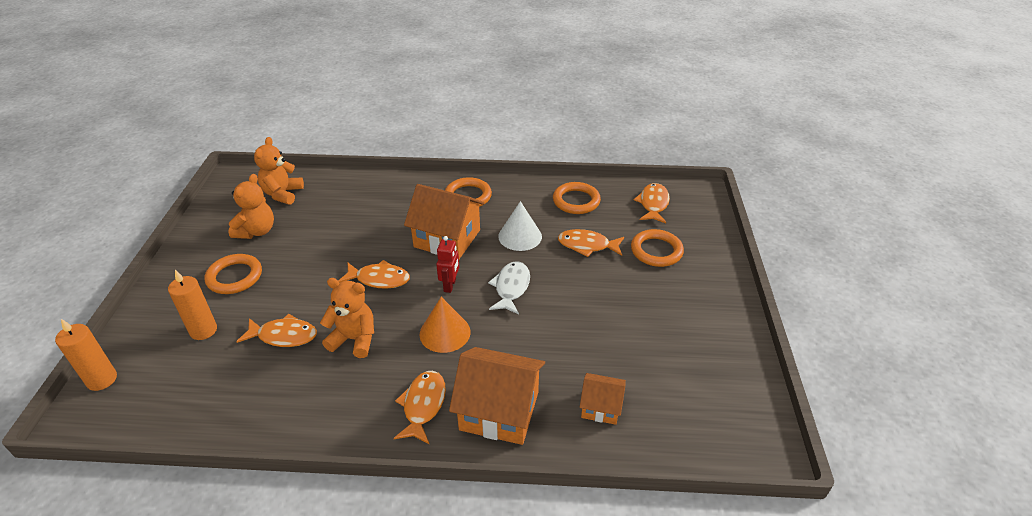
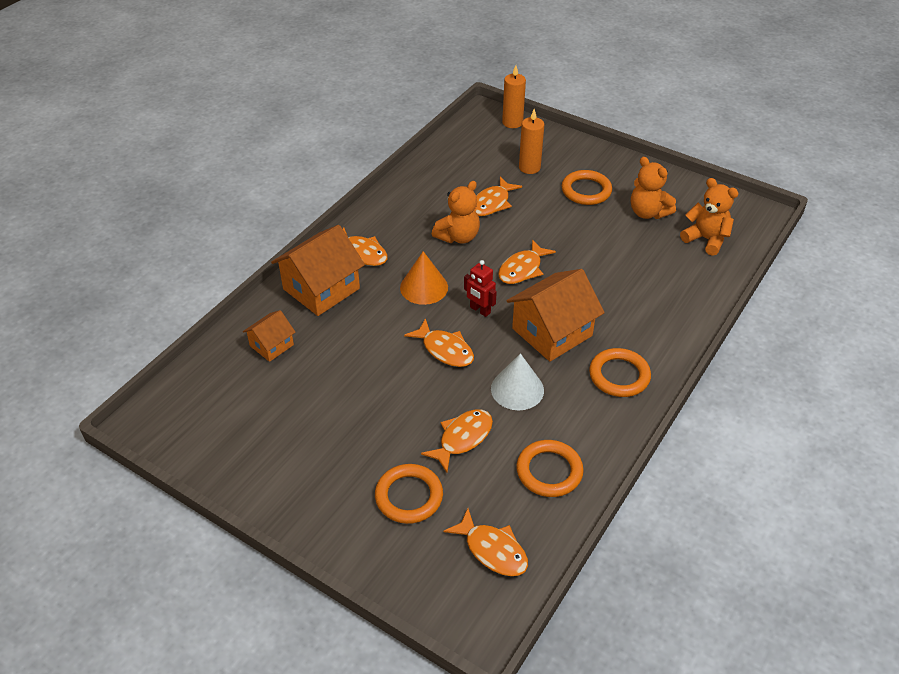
camera: 120 degrees right, 5 degrees up
white fish [488,261,530,314] -> orange fish [404,318,474,367]

